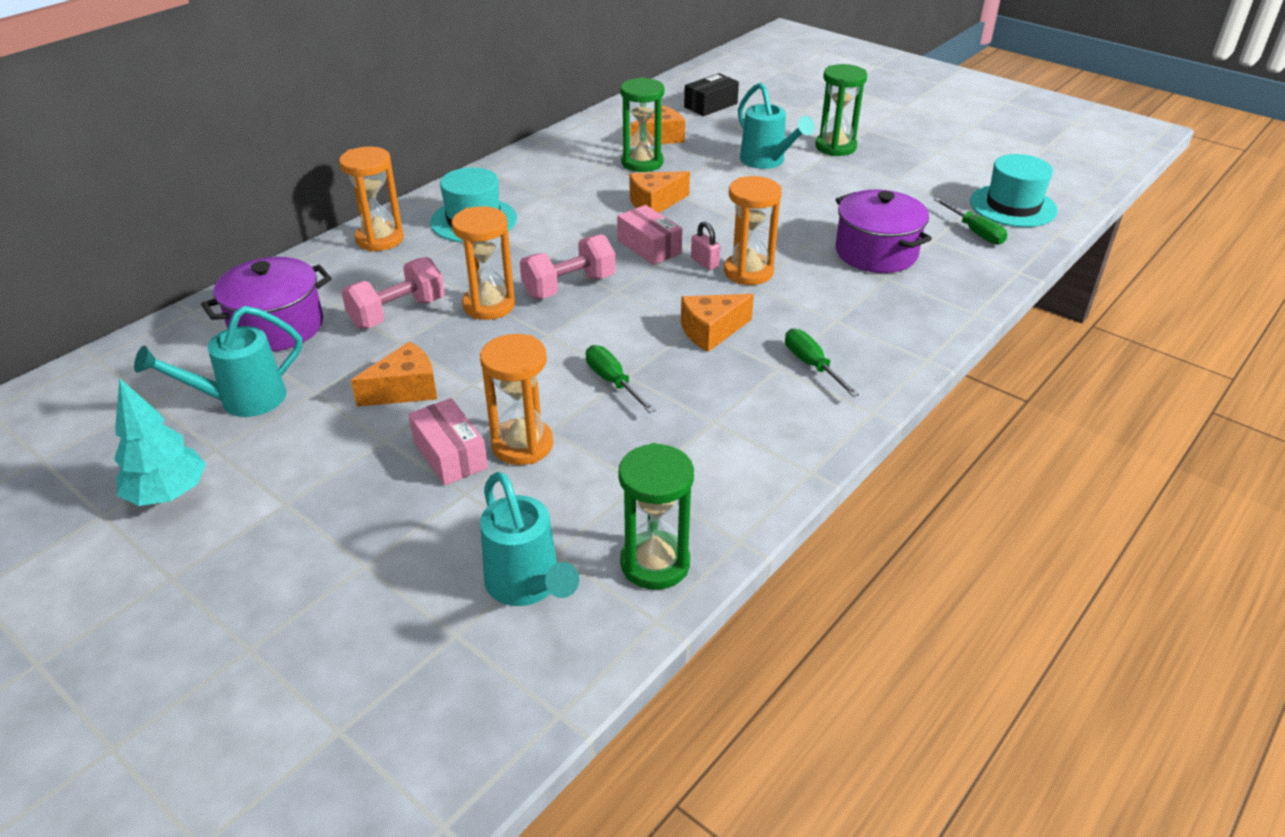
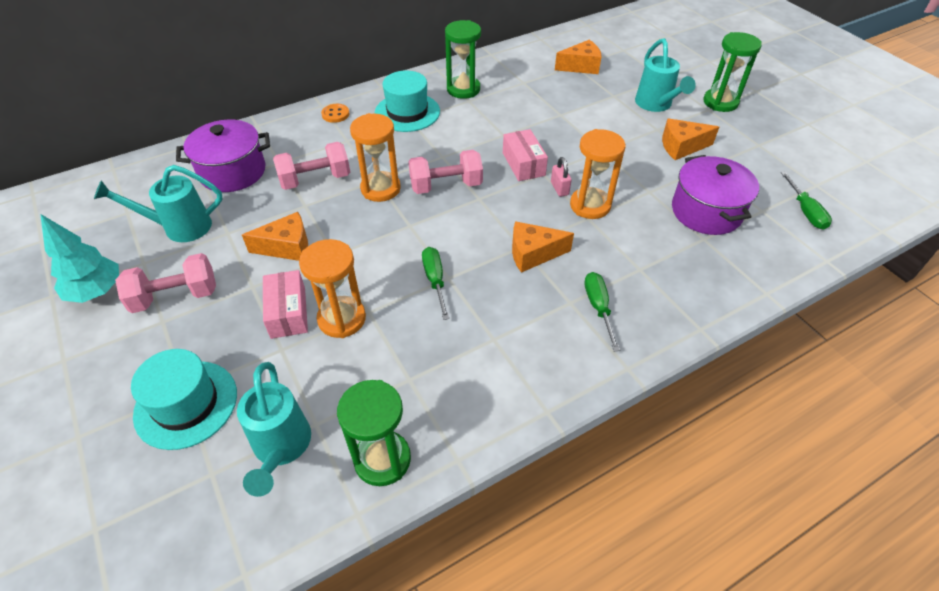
camera: 20 degrees right, 10 degrees up
orange hourglass [339,146,404,252] -> orange button [321,104,349,123]
green hourglass [620,77,665,172] -> green hourglass moved to [445,20,481,99]
orange cheese [629,171,690,213] -> orange cheese moved to [662,118,719,160]
black box [684,73,739,116] -> none
turquoise hat [970,154,1058,227] -> turquoise hat moved to [131,349,237,450]
none -> pink dumbbell [115,253,216,313]

